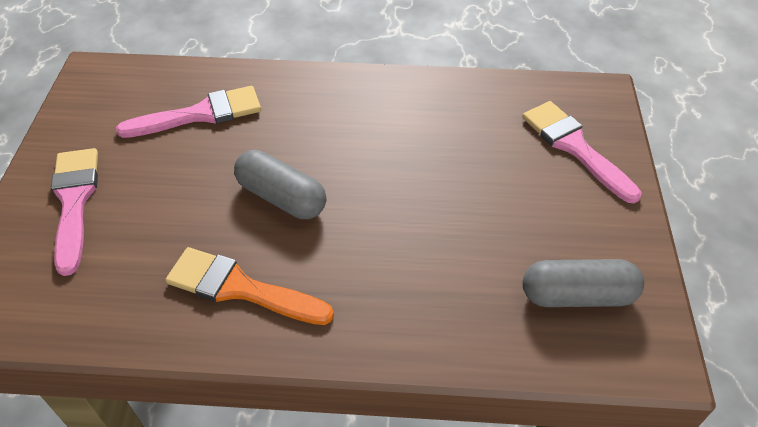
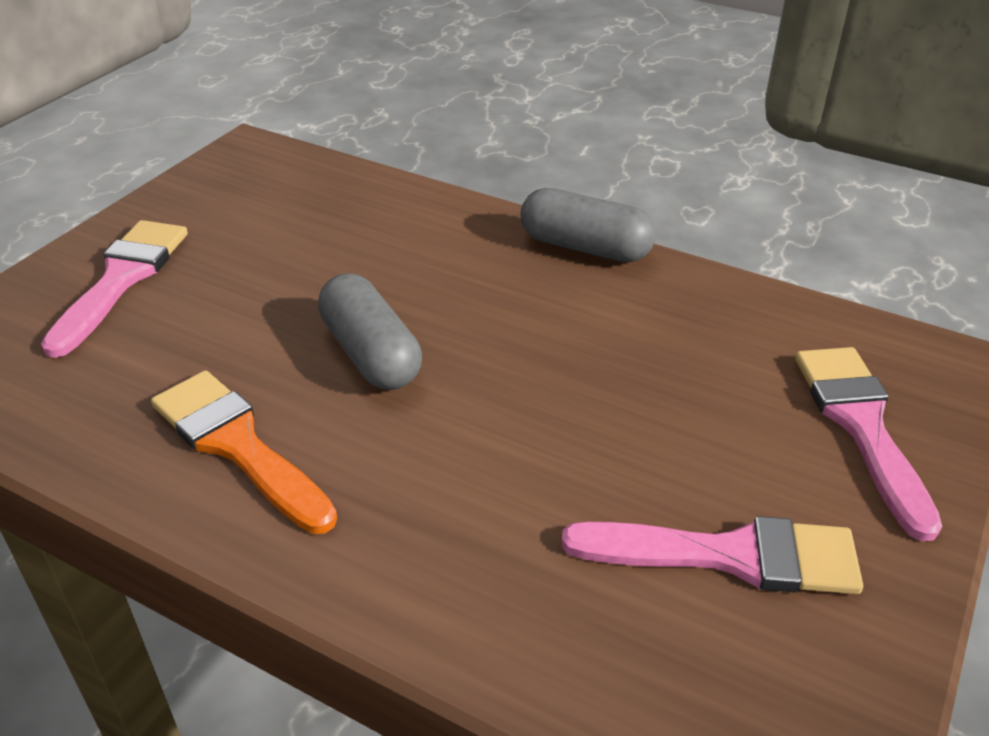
camera: 25 degrees right, 10 degrees down
pink brush [116,86,261,138] -> pink brush moved to [561,516,863,594]
grey capsule [523,259,644,307] -> grey capsule moved to [520,188,656,262]

